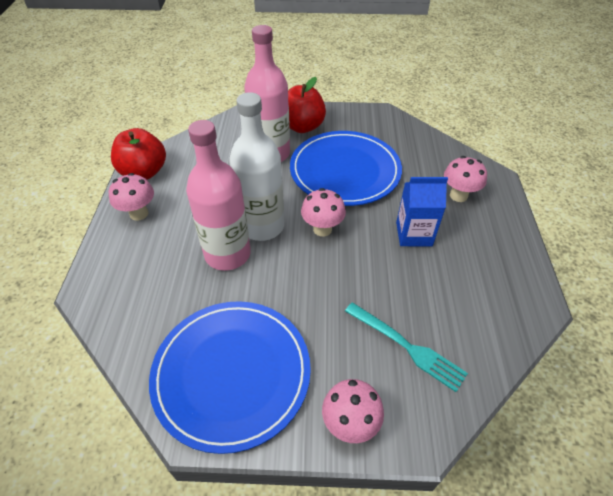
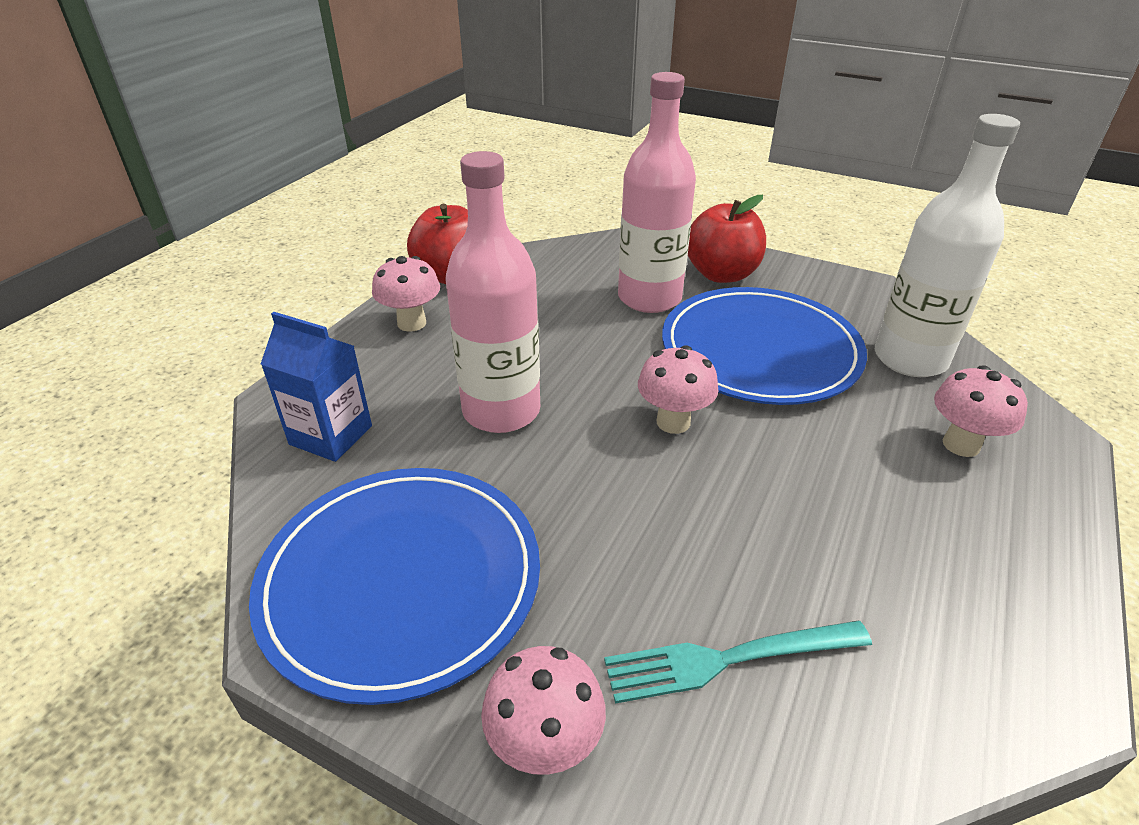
camera: 25 degrees right, 10 degrees down
white bottle [229,92,284,241] -> white bottle moved to [875,114,1020,377]
turquoise fork [345,302,468,392] -> turquoise fork turned 105 degrees clockwise [604,621,872,704]
blue carton [396,177,448,246] -> blue carton moved to [261,312,372,462]

